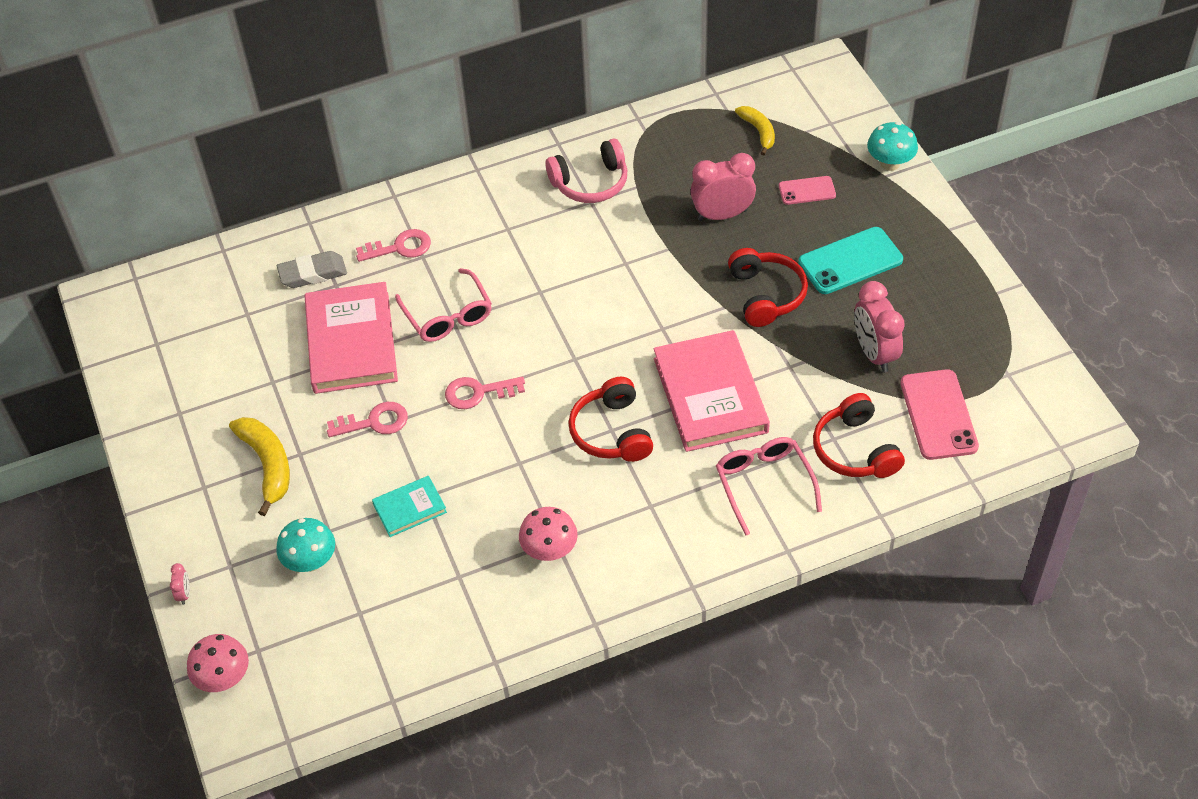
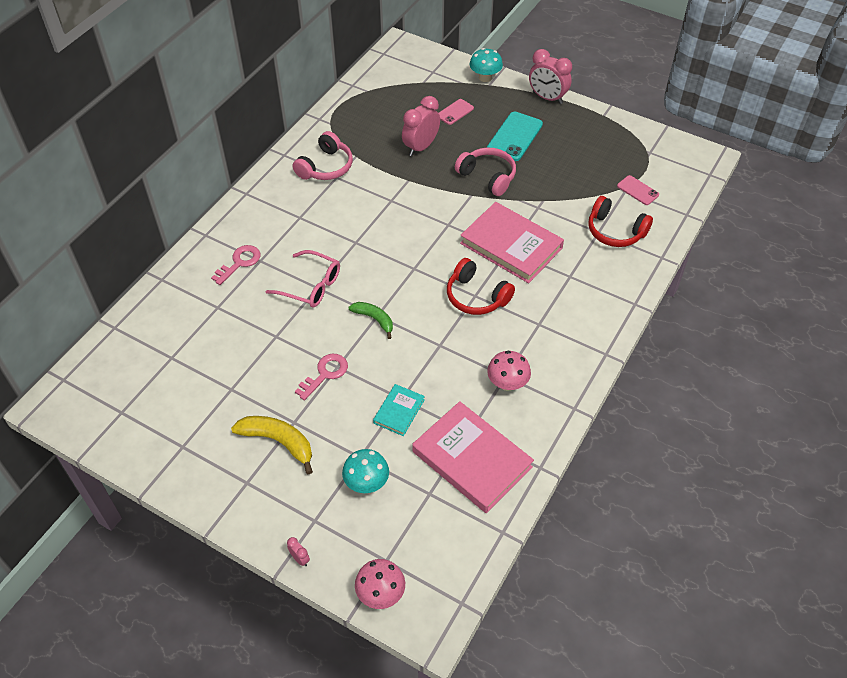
camera: 40 degrees left, 0 degrees up
grey eraser [277,251,347,288] -> none
pink book [305,282,398,394] -> pink book moved to [412,401,534,513]
pink key [445,377,525,409] -> green banana [349,302,393,339]
pink glasses [716,437,822,536] -> none
red headphones [728,248,808,327] -> pink headphones [455,148,516,196]
yellow banana [735,106,775,155] -> none
pink clock [854,281,905,373] -> pink clock moved to [529,49,572,104]
pink phone [900,369,979,460] -> pink phone [617,175,659,205], size x0.58

